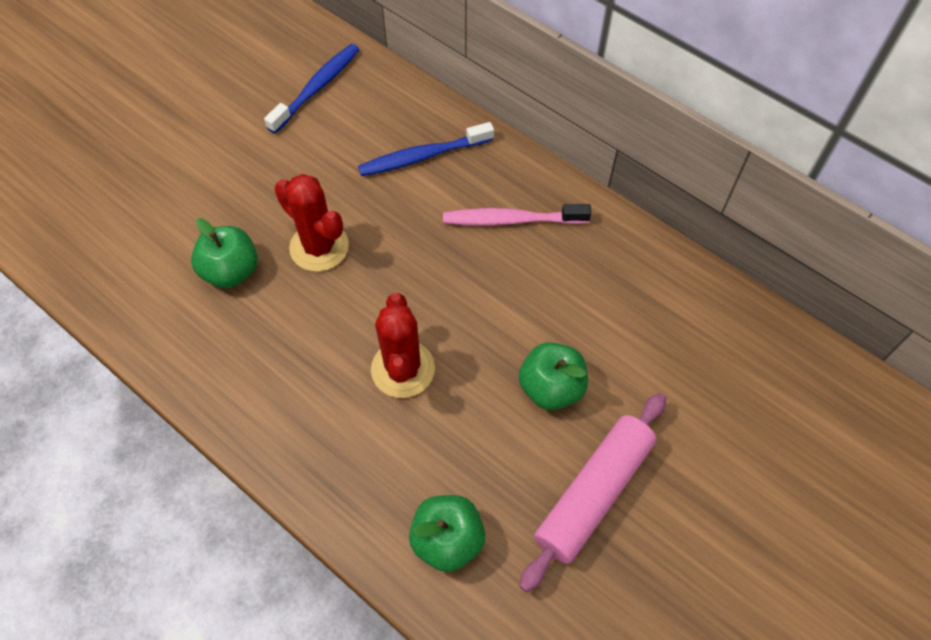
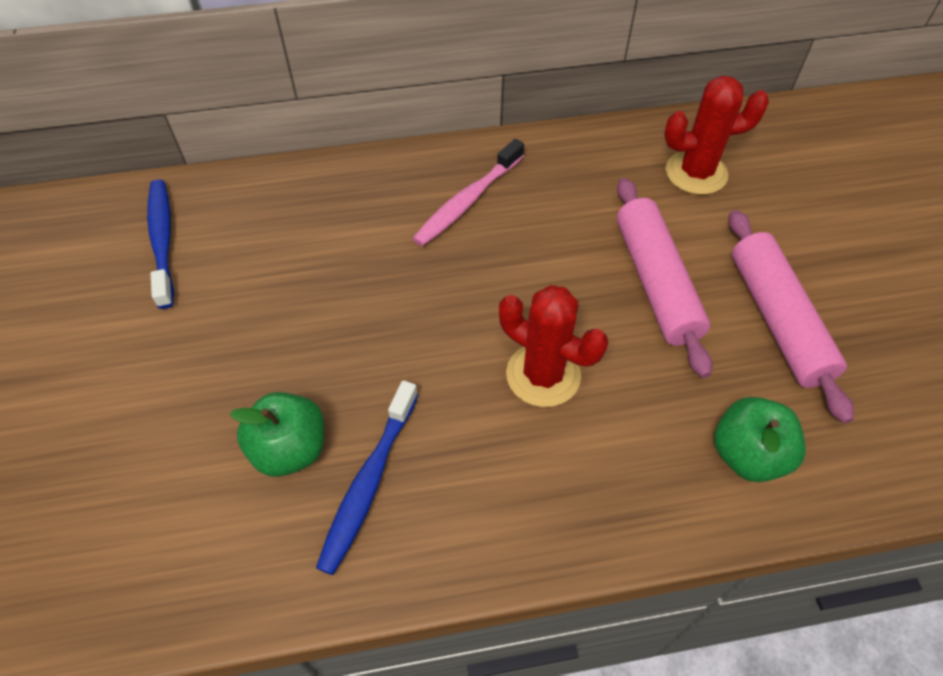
camera: 50 degrees left, 5 degrees down
red cactus [274,174,349,272] -> red cactus moved to [664,76,769,195]
blue toothbrush [358,122,494,176] -> blue toothbrush moved to [316,380,418,575]
green apple [519,342,588,410] -> pink rolling pin [617,178,713,378]

